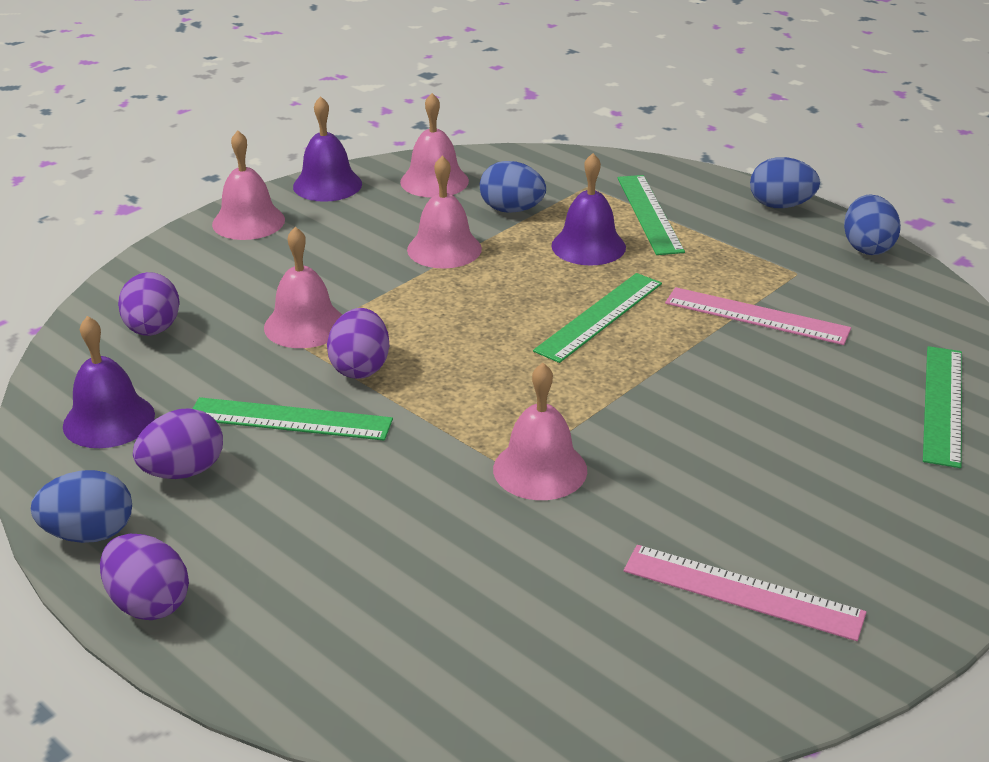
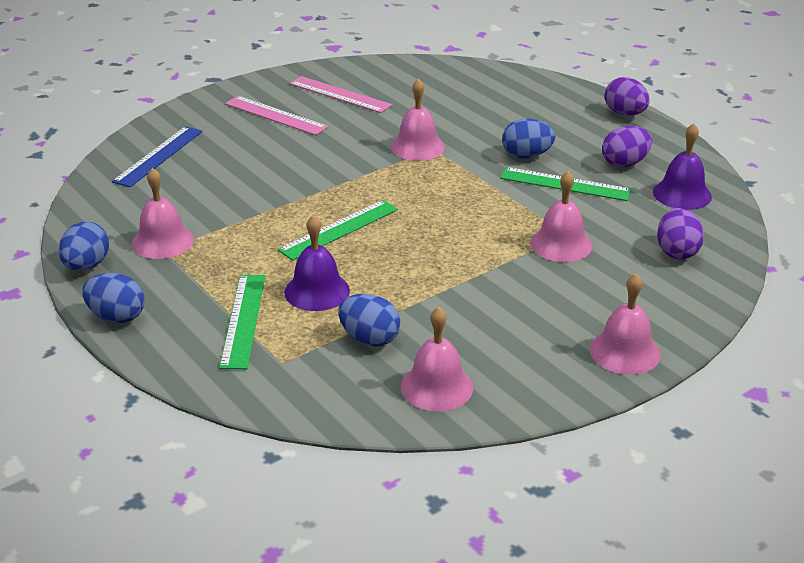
camera: 170 degrees left, 0 degrees up
blue egg [31,470,132,543] -> blue egg moved to [502,118,555,159]
purple bell [293,96,362,202] -> none
purple egg [327,308,389,379] -> none
pink bell [407,156,482,268] -> pink bell moved to [132,168,194,259]
pink ruler [665,287,851,345] -> pink ruler moved to [225,96,328,135]
green ruler [923,346,962,468] -> blue ruler [112,126,203,187]

